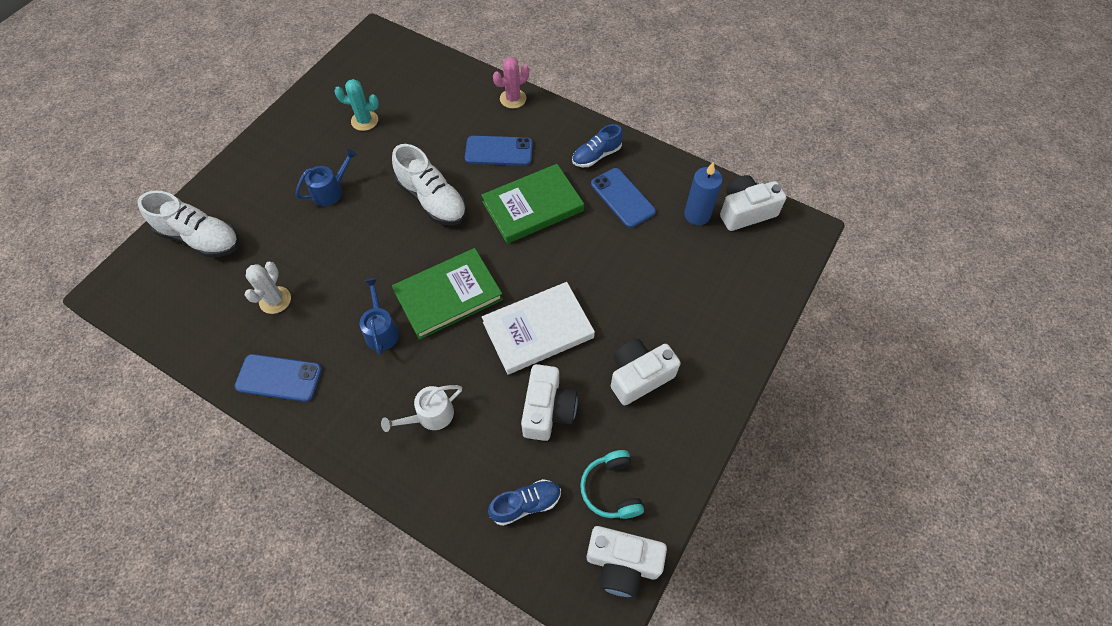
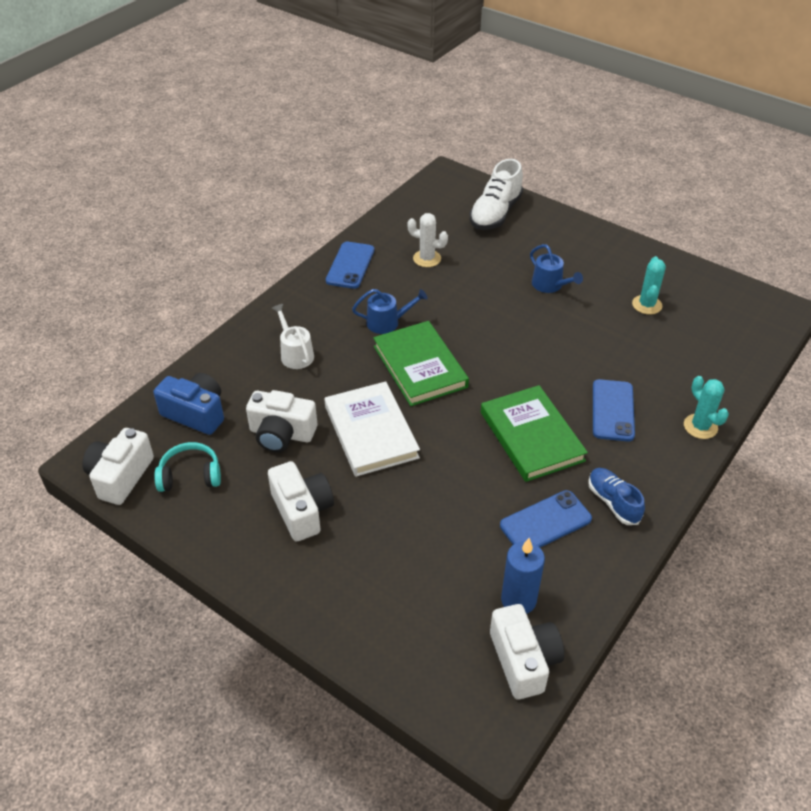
camera: 95 degrees right, 15 degrees down
white shoe [392,144,467,225] -> none
blue shoe [488,479,561,526] -> blue camera [153,373,224,435]
pink cactus [493,57,529,109] -> turquoise cactus [684,376,729,439]

